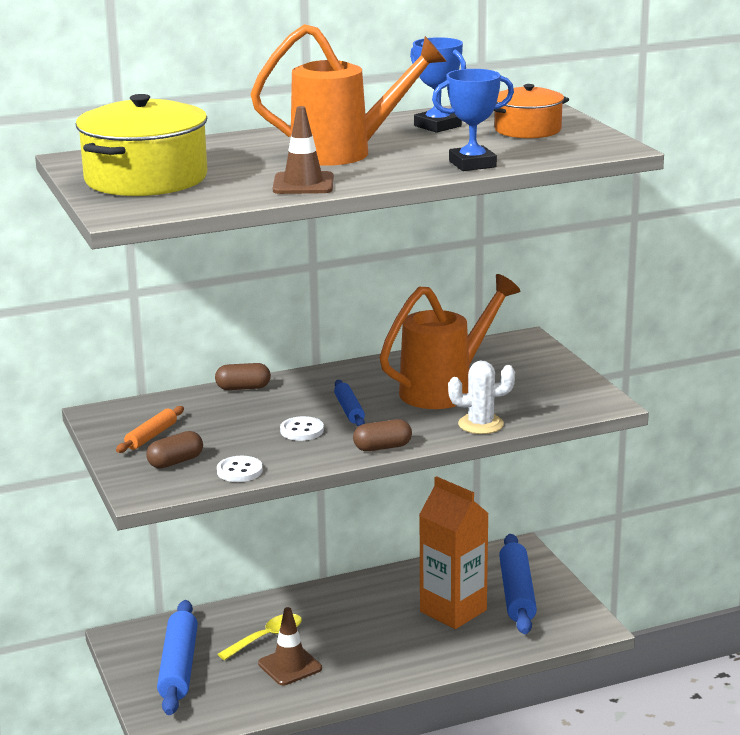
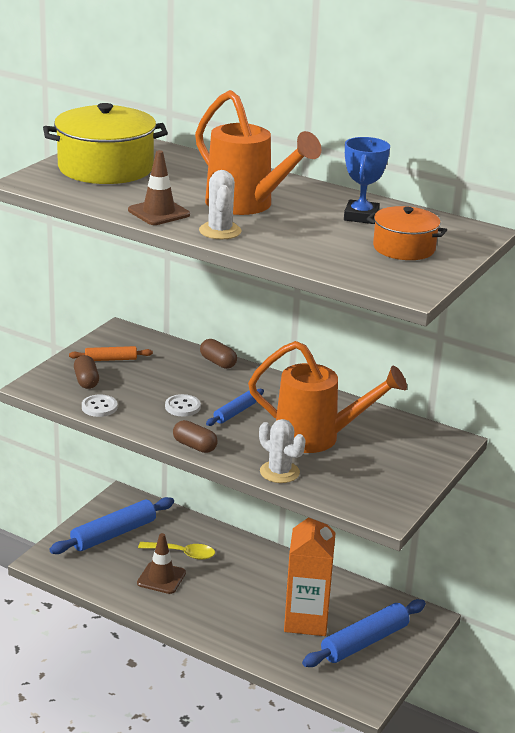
camera: 50 degrees right, 5 degrees up
brown capsule [146,431,203,469] -> brown capsule turned 60 degrees clockwise [74,355,99,389]
blue trophy [432,69,514,171] -> none
none -> white cactus [199,170,241,239]

